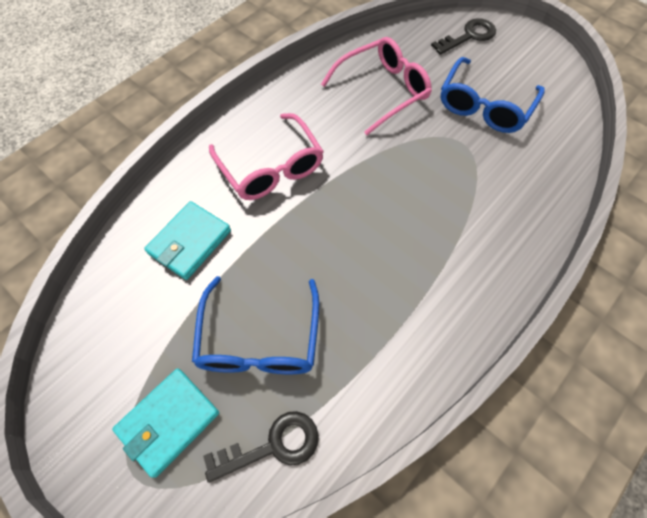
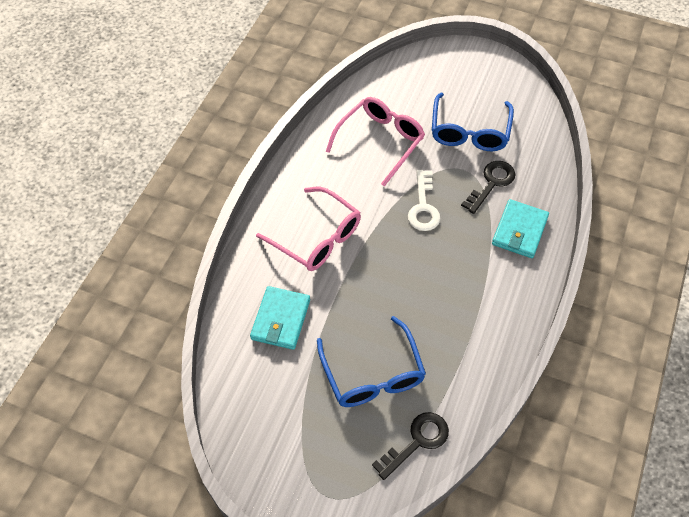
camera: 20 degrees left, 5 degrees down
turquoise wallet [112,368,219,478] -> turquoise wallet moved to [492,199,549,258]
black key [431,18,496,55] -> black key moved to [461,161,516,214]
none -> white key [408,170,440,231]

